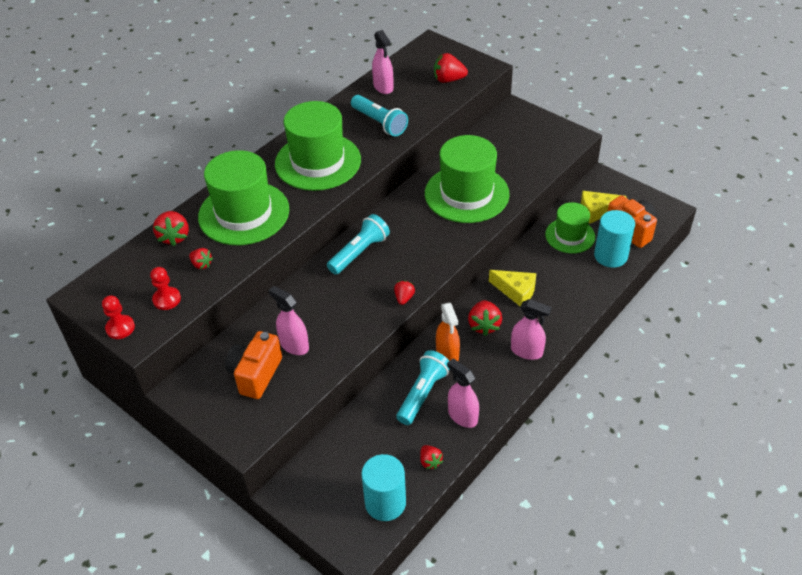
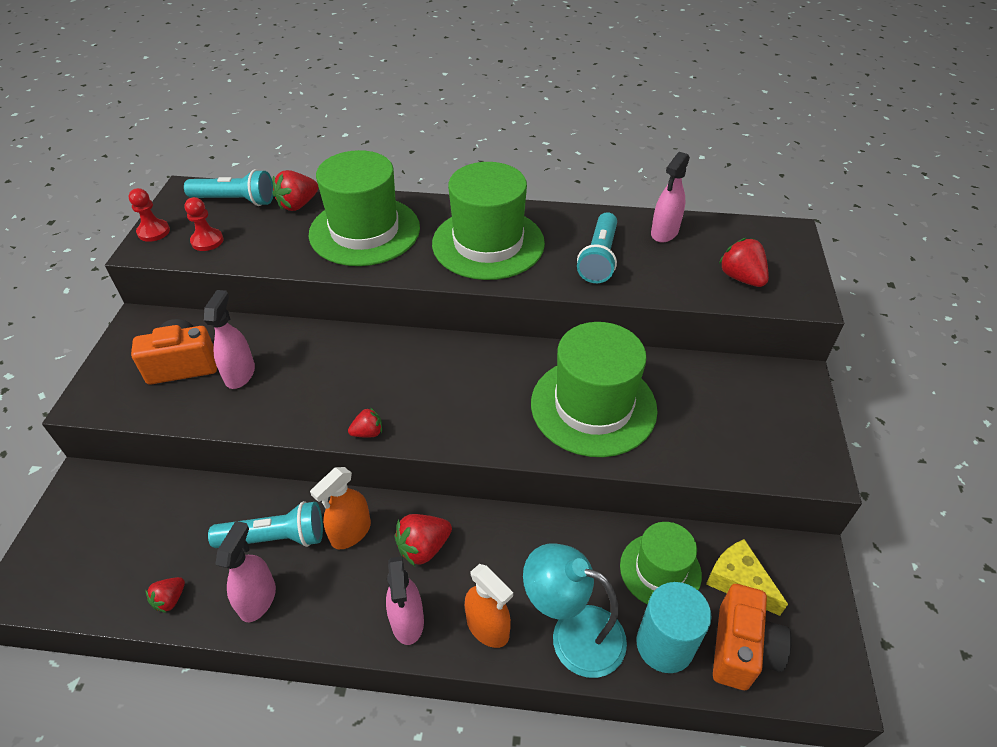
camera: 55 degrees right, 0 degrees up
red strawberry [189,248,213,269] -> none
turquoise flashlight [327,214,390,275] -> turquoise flashlight moved to [184,169,273,206]
turquoise cylinder [361,454,406,521] -> none
yellow cheese [489,270,537,307] -> none
none -> orange spray bottle [465,564,513,648]
none -> turquoise lamp [523,543,627,678]

